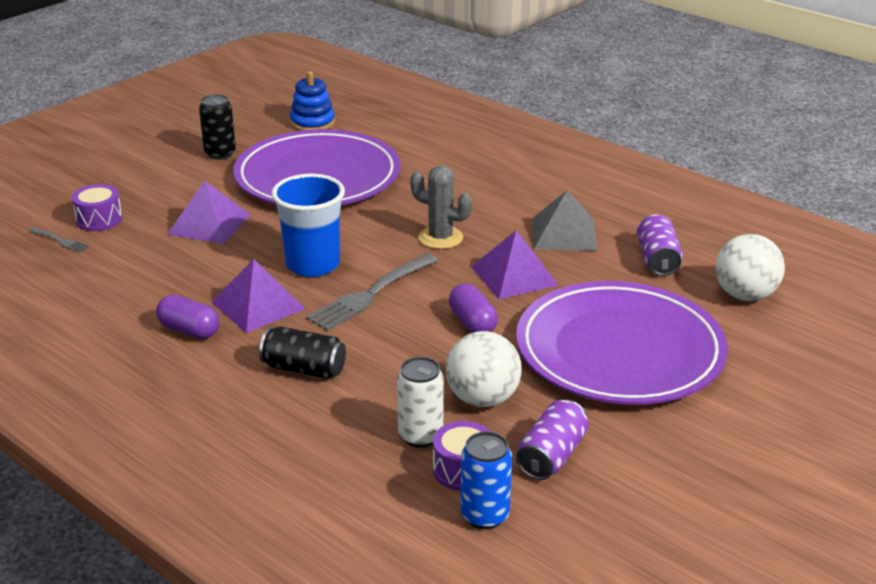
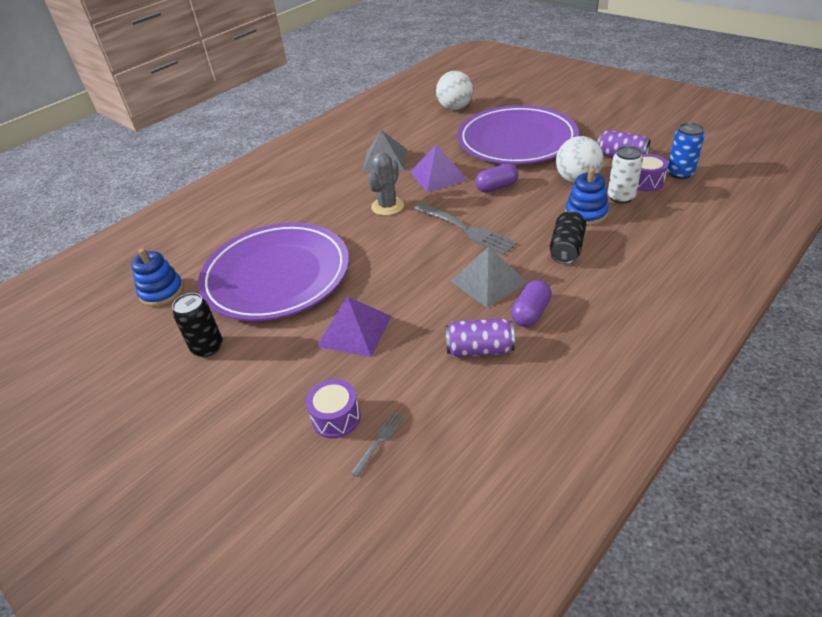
camera: 85 degrees left, 10 degrees up
purple pyramid [211,259,305,333] -> grey pyramid [451,247,527,308]
blue cup [271,174,345,277] -> none
purple can [637,215,683,276] -> purple can moved to [445,318,515,357]
none -> blue stacking toy [565,168,609,225]

